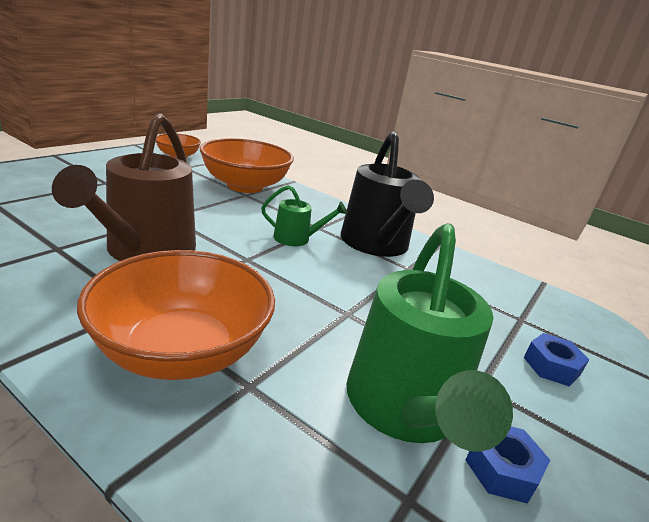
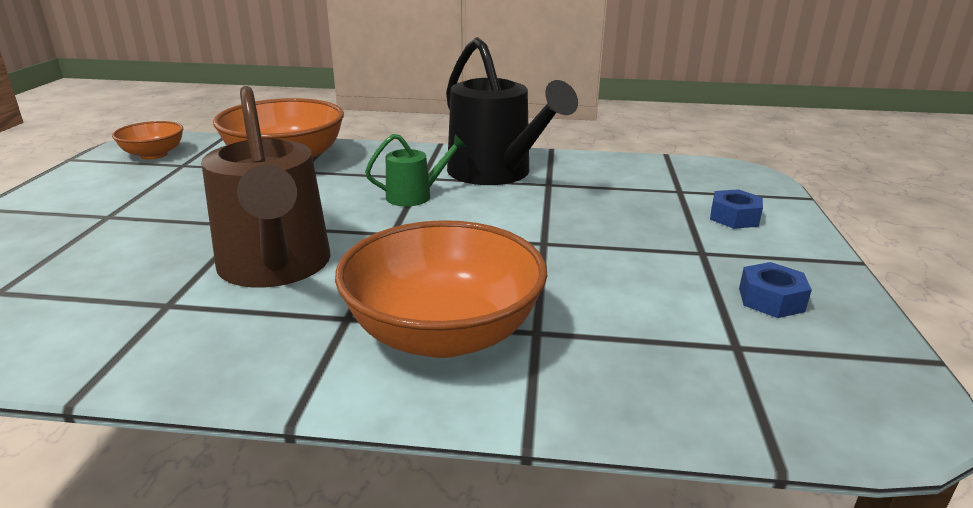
camera: 25 degrees left, 0 degrees up
green watering can [347,223,513,452] -> none

